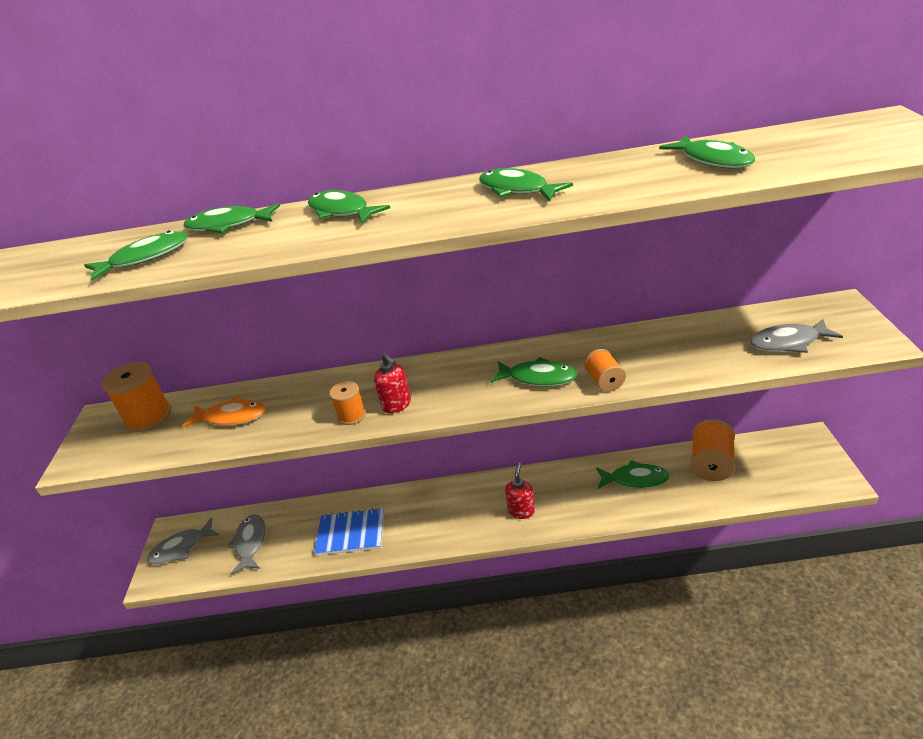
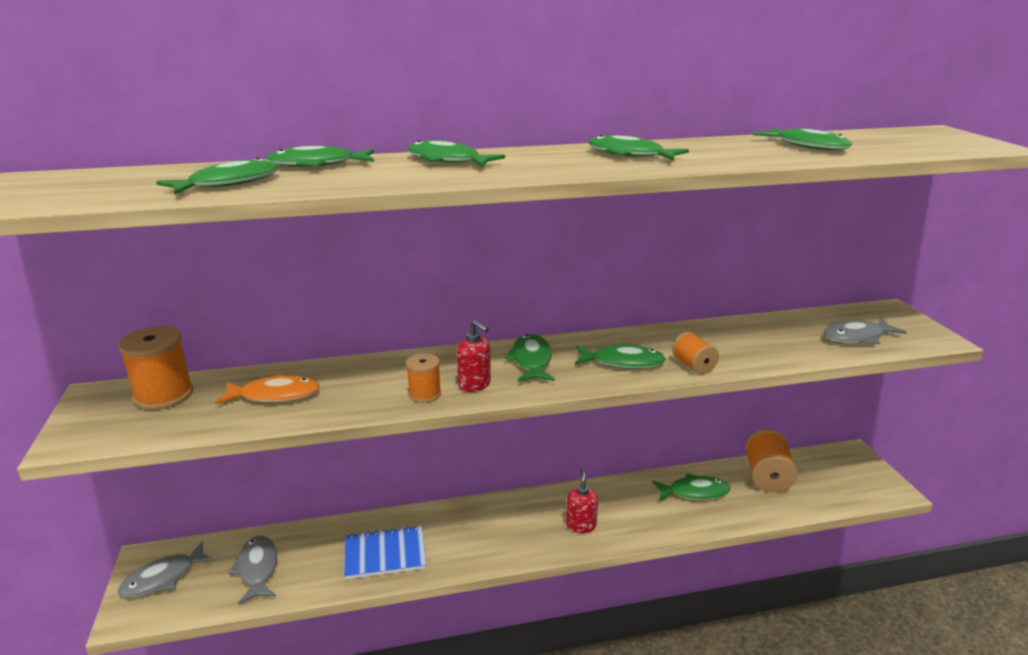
camera: 15 degrees left, 10 degrees down
none -> green fish [504,334,555,382]

